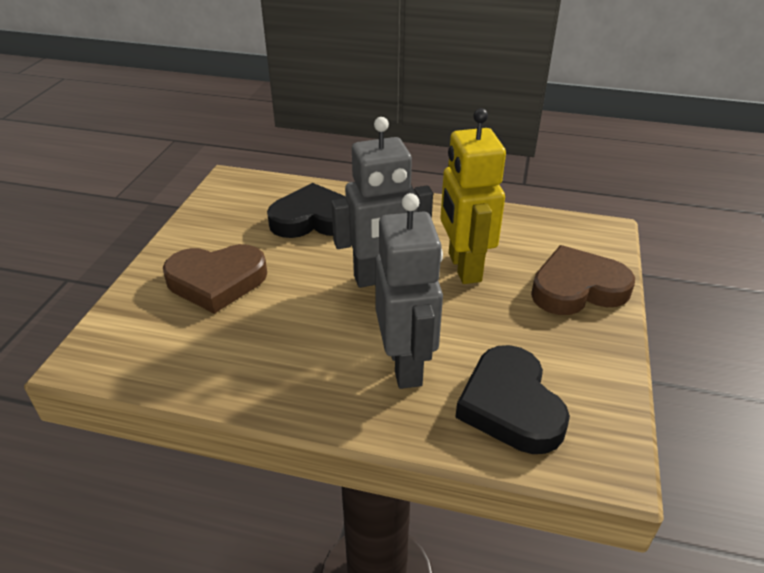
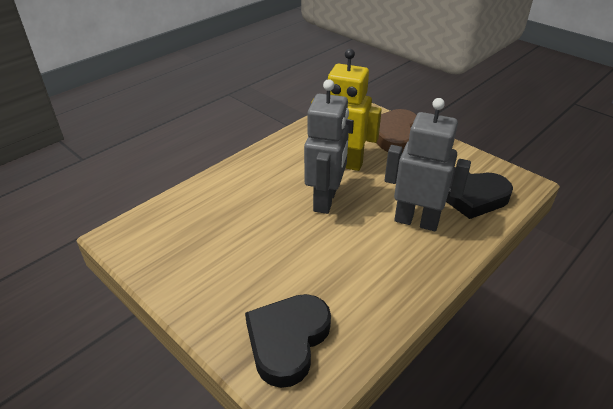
camera: 60 degrees left, 0 degrees up
brown heart [163,244,267,314] -> none
black heart [267,183,346,238] -> black heart moved to [245,294,331,388]

